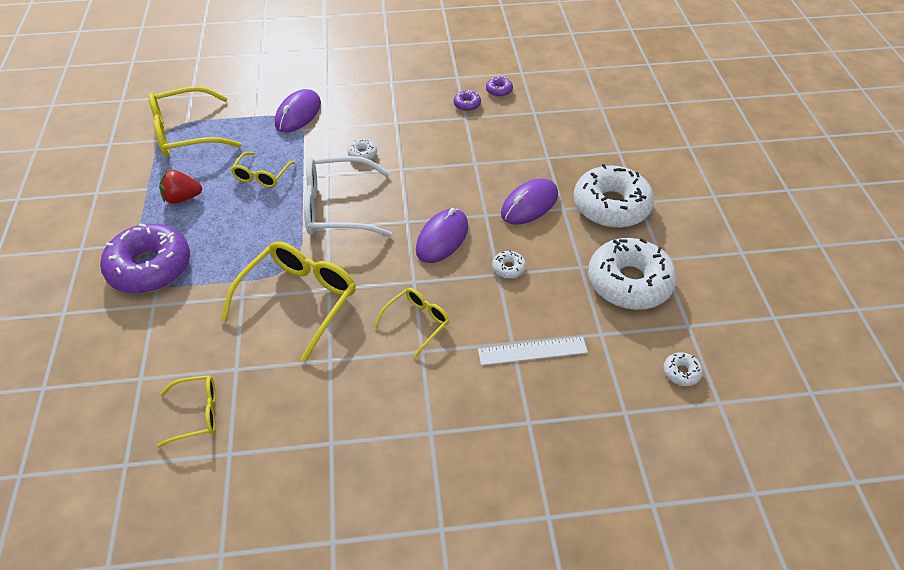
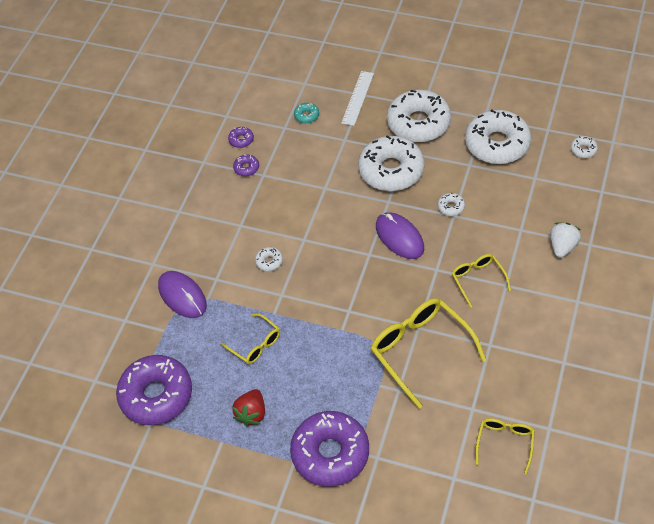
camera: 60 degrees left, 5 degrees up
yellow glasses [148,86,242,157] -> purple donut [116,355,192,425]
white glasses [304,156,392,237] -> none
white ruler [478,336,588,365] -> white ruler moved to [341,71,374,126]
purple mouse [501,179,558,225] -> white donut [358,135,425,191]
none -> turquoise donut [294,103,319,123]
none -> white strawberry [550,222,581,258]

